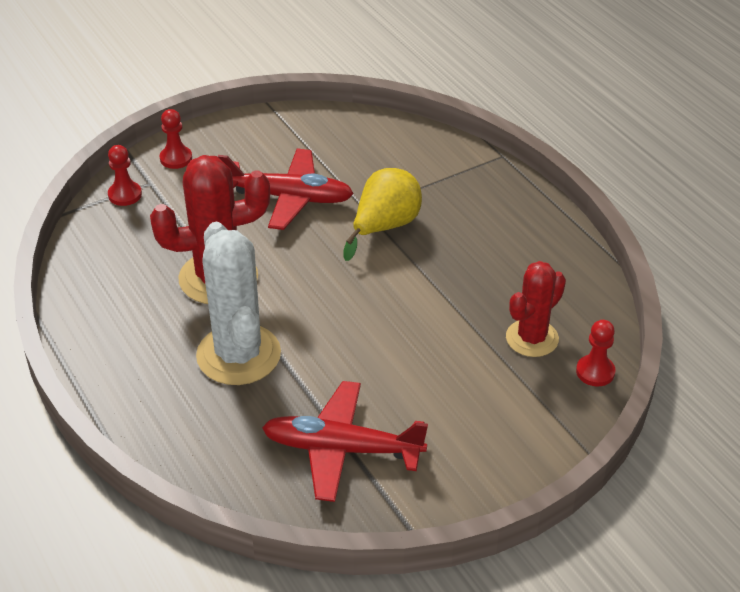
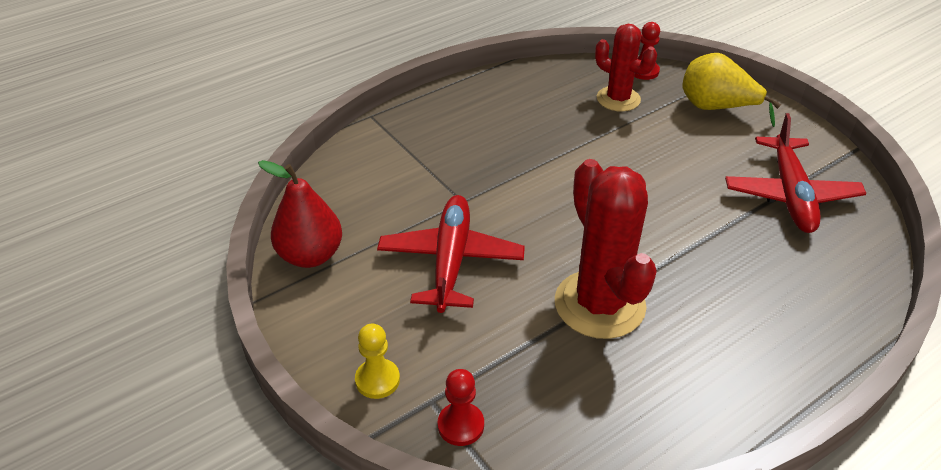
camera: 95 degrees left, 0 degrees up
red pawn [160,109,192,169] -> yellow pawn [355,324,400,399]
white cactus [196,222,281,385] -> none
yellow pear [343,168,422,261] -> yellow pear moved to [682,53,781,127]
none -> red pear [258,160,342,268]

